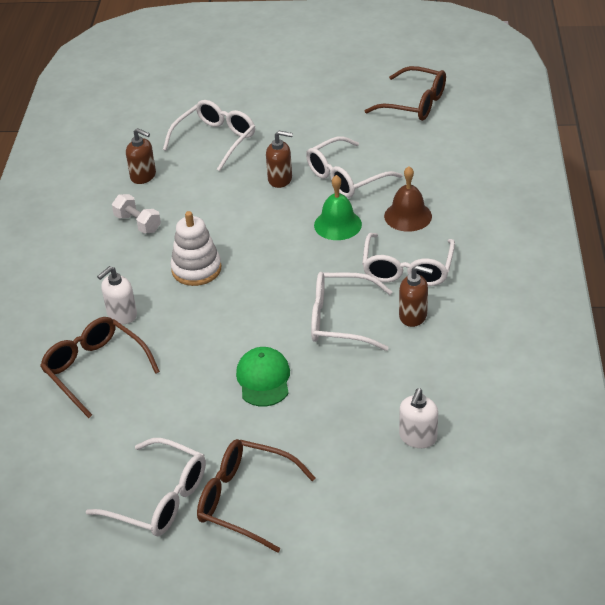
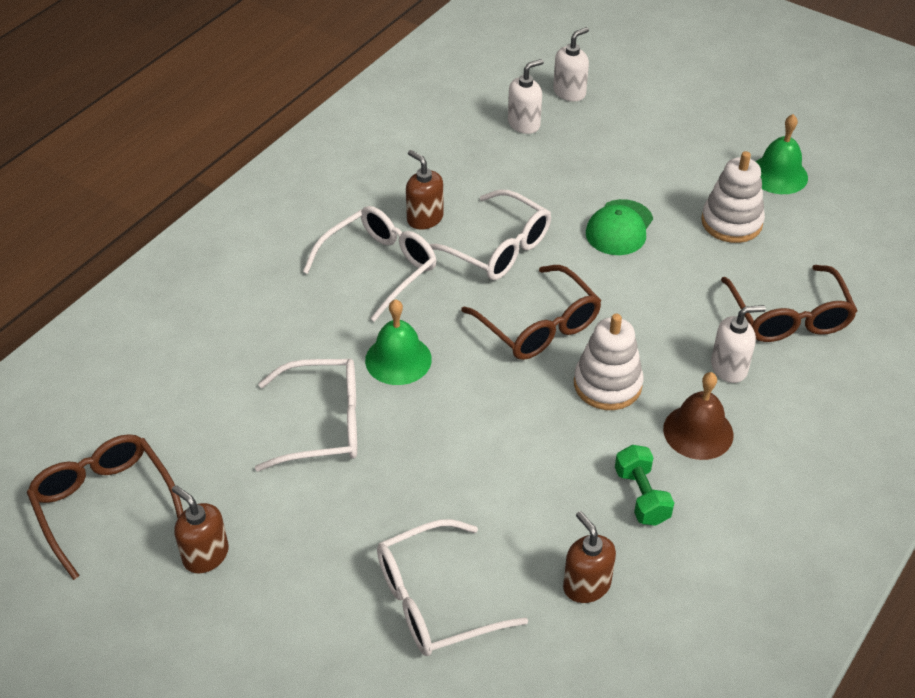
camera: 150 degrees left, 5 degrees up
white glasses [86,438,206,536] -> green bell [755,114,808,194]
white dumbbell [112,194,161,234] -> green dumbbell [615,445,674,526]
brown glasses [197,439,315,553] -> brown glasses moved to [461,265,602,360]
brown soap dispenser [266,131,293,188] -> brown soap dispenser moved to [172,485,229,573]
brown bell [384,166,432,232] -> brown bell moved to [663,372,733,460]
none -> white soap dispenser [553,27,589,102]
none -> white stacking toy [701,151,765,243]

